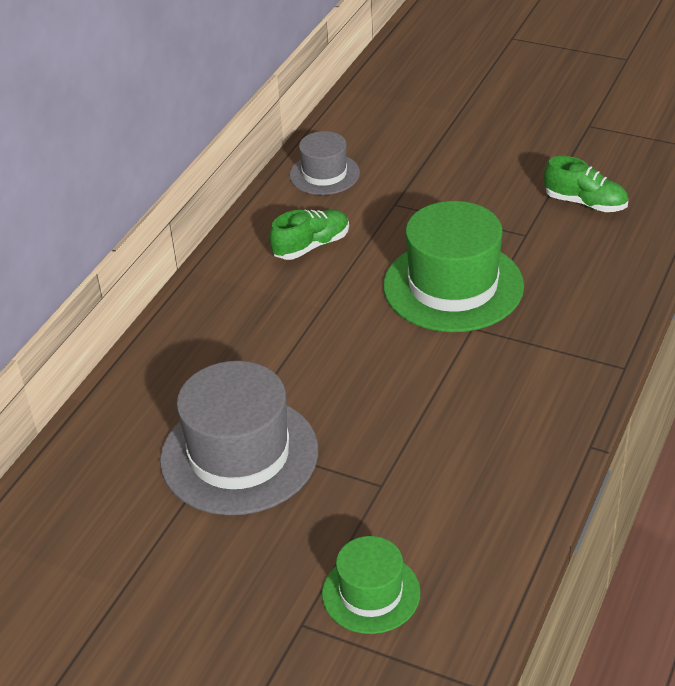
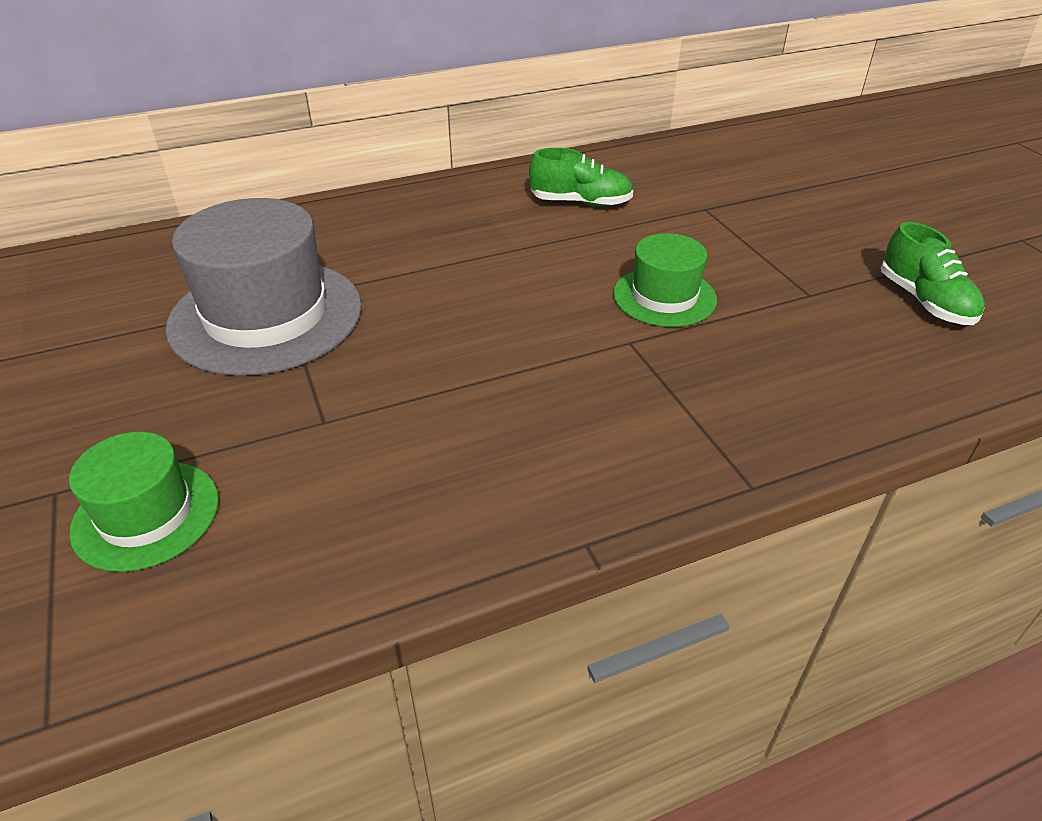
camera: 40 degrees right, 0 degrees up
grey hat [290,131,360,195] -> none
green hat [383,201,524,332] -> green hat [613,233,717,327], size x0.56

